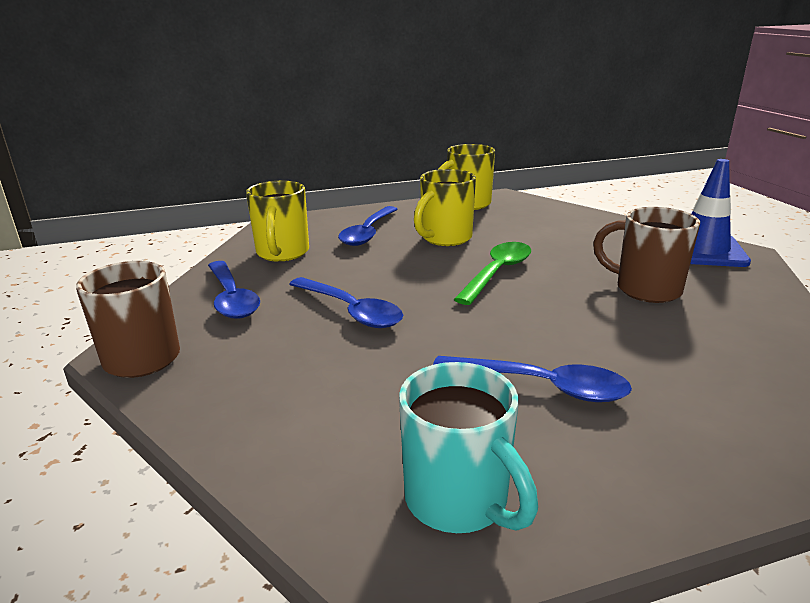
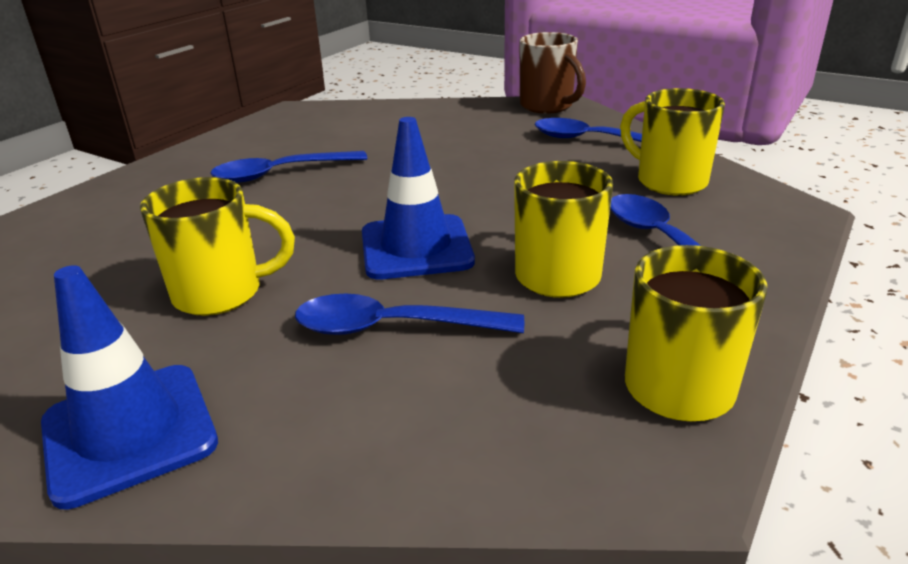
camera: 140 degrees right, 5 degrees up
blue spoon [289,277,403,328] -> blue spoon moved to [295,294,524,335]
turquoise mug [399,362,538,533] -> none
green spoon [454,242,531,305] -> blue traffic cone [362,117,475,279]
brown mug [593,207,700,303] -> yellow mug [140,177,295,316]

